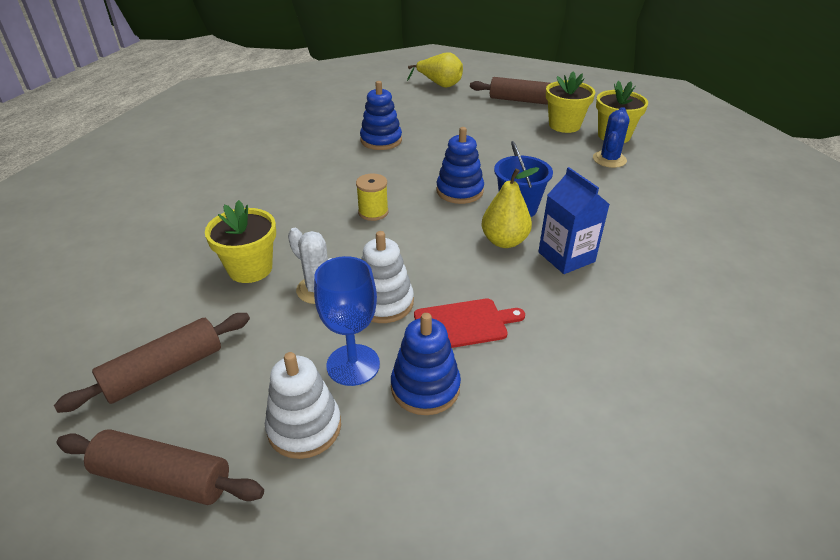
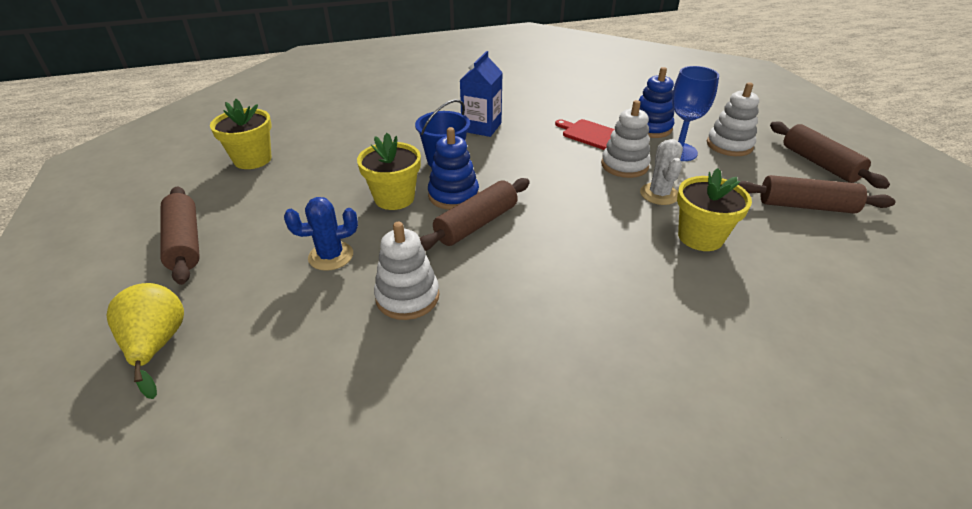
camera: 130 degrees left, 0 degrees up
yellow spool [356,173,389,221] -> none
blue stacking toy [360,81,402,150] -> white stacking toy [374,222,439,320]
yellow pear [482,167,539,248] -> none
yellow flower pot [546,71,595,133] -> yellow flower pot moved to [357,133,421,210]
blue cactus [593,107,629,168] -> blue cactus moved to [284,197,358,271]
none -> brown rolling pin [420,178,530,251]

